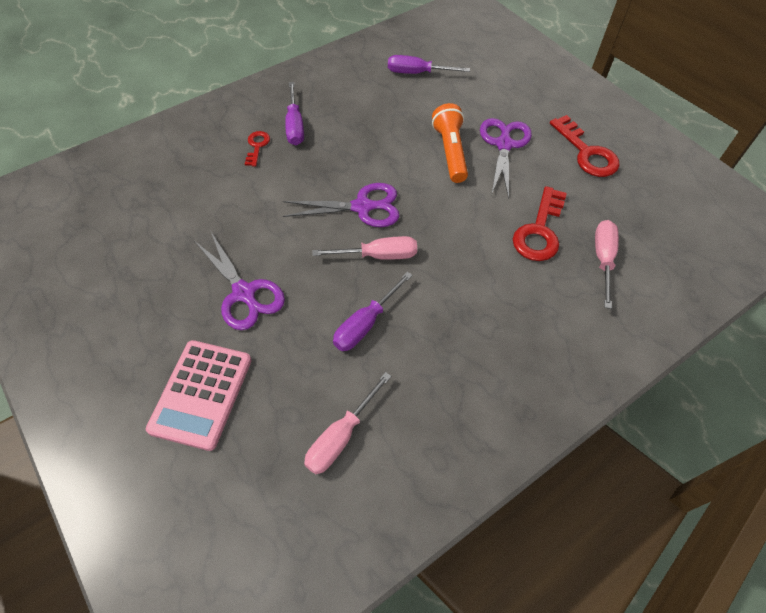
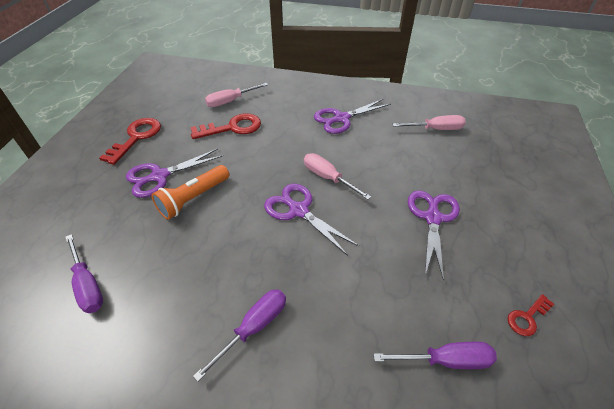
camera: 130 degrees left, 10 degrees down
pink calculator [146,340,252,451] -> none
red key [245,131,270,167] -> red key moved to [507,294,554,336]
purple screwdriver [333,272,413,351] -> purple screwdriver moved to [374,342,497,369]
none -> purple scissors [314,99,391,134]

